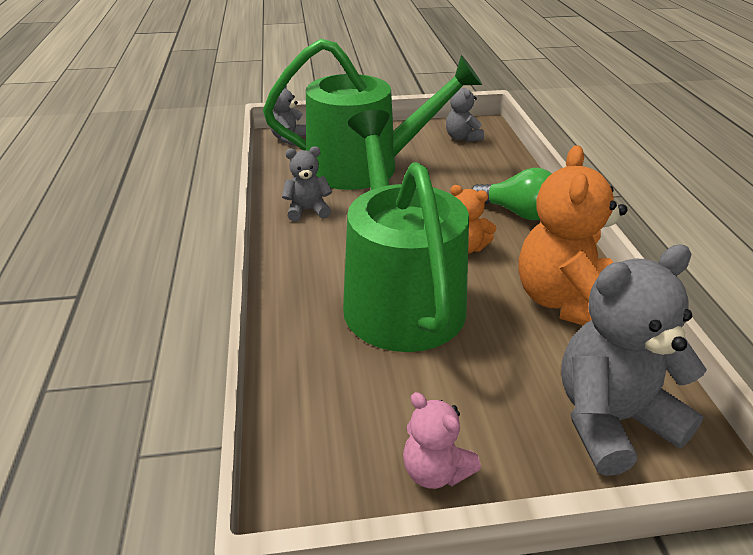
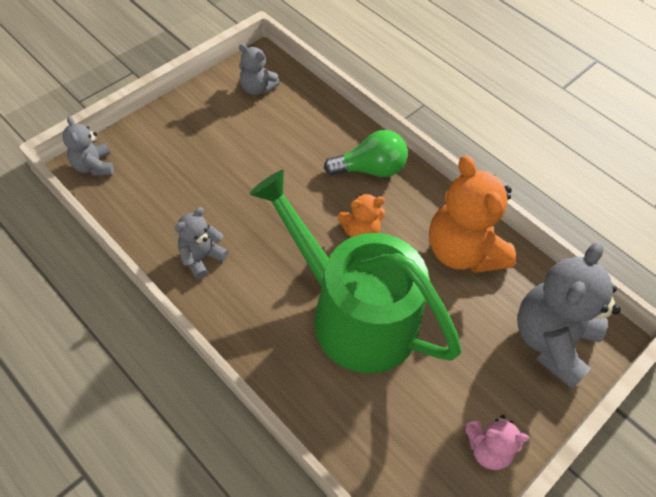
camera: 40 degrees left, 20 degrees up
green watering can [263,38,482,190] -> none

